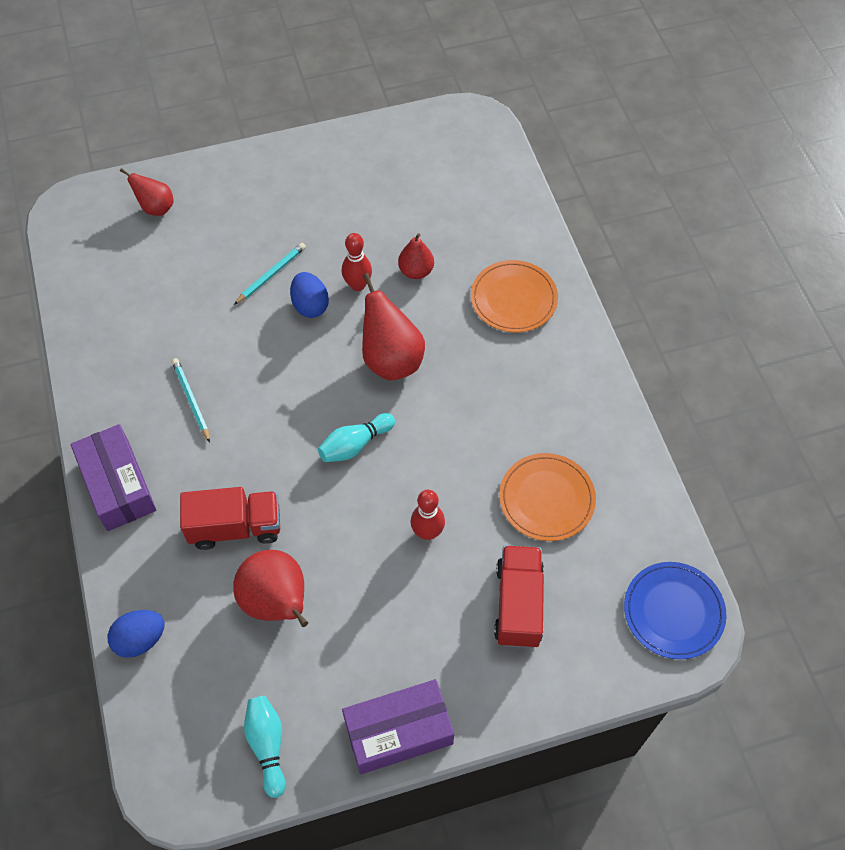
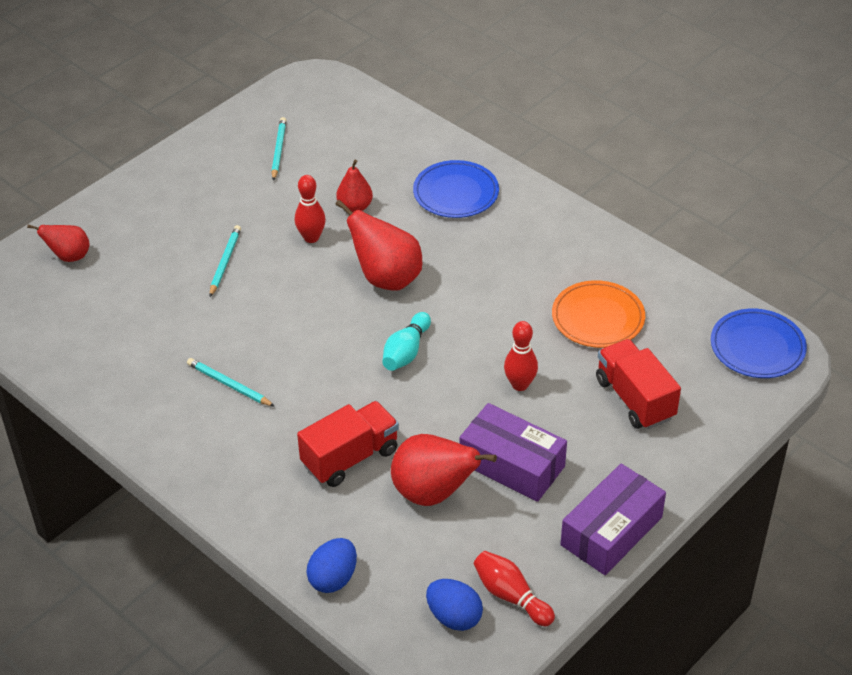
camera: 30 degrees left, 15 degrees down
purple box [71,424,156,531] -> purple box moved to [459,403,567,502]
turquoise bowling pin [244,696,286,798] -> red bowling pin [474,551,555,627]
blue egg [290,272,329,318] -> blue egg moved to [426,579,483,631]
orange plate [471,260,558,333] -> blue plate [413,160,499,218]
none -> turquoise pencil [272,117,286,181]

